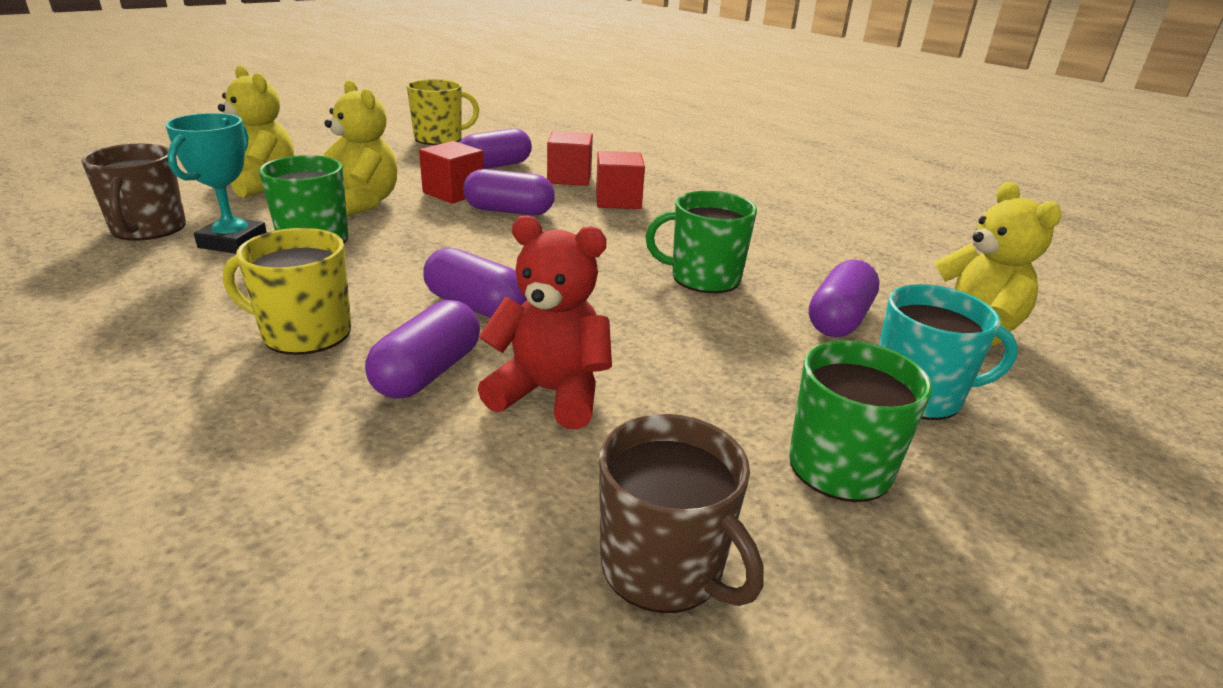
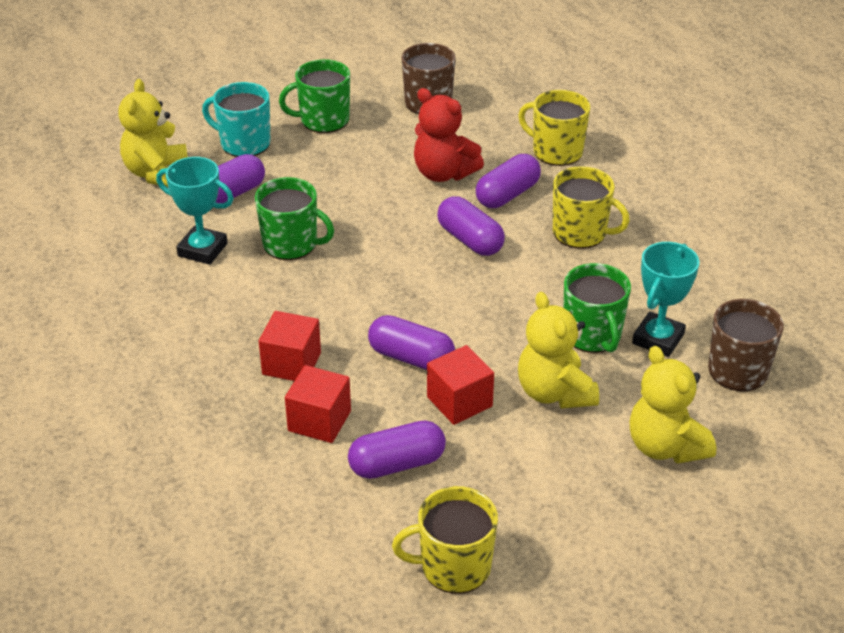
camera: 160 degrees left, 10 degrees up
none -> turquoise trophy [156,157,234,265]
none -> yellow mug [518,90,590,166]

